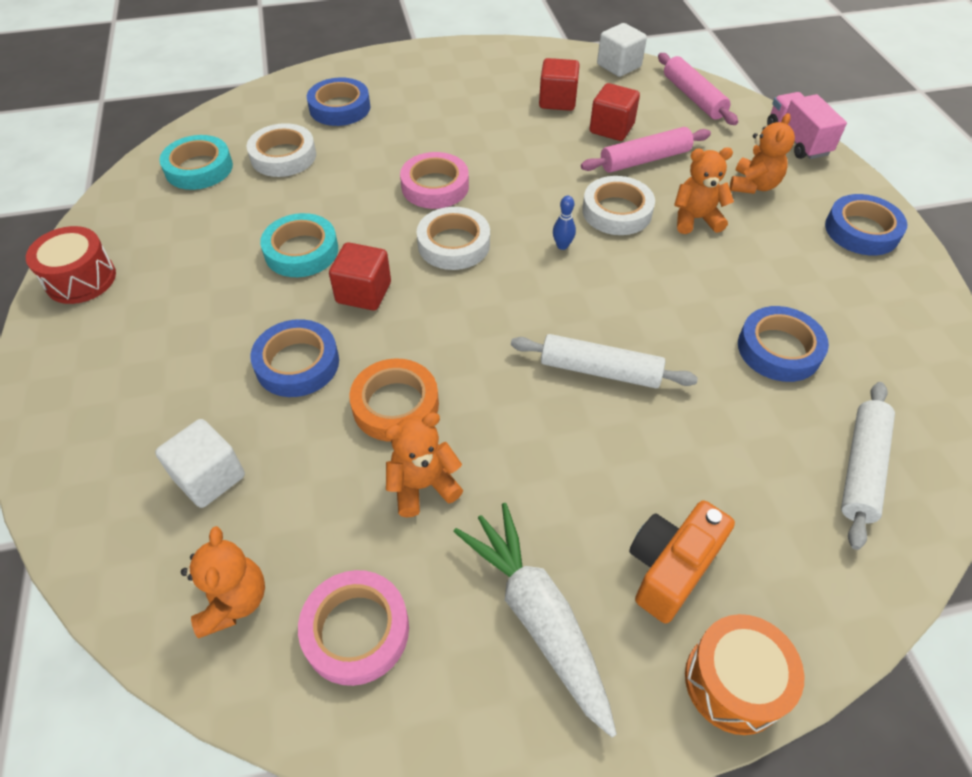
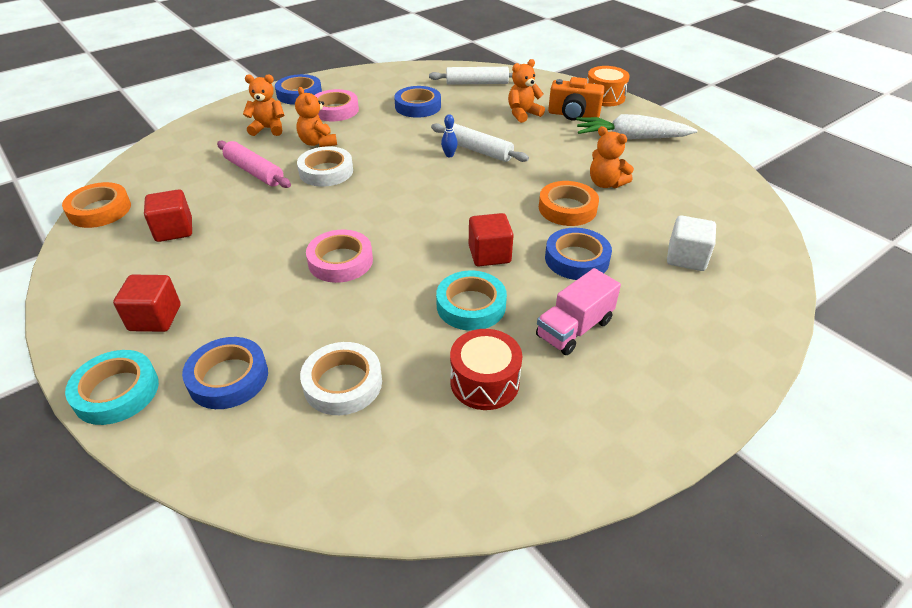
camera: 115 degrees left, 10 degrees down
red drum [26,226,116,304] -> red drum moved to [450,329,522,410]
turquoise tape [159,135,233,190] -> turquoise tape moved to [65,350,159,425]
orange teddy bear [181,526,265,638] -> orange teddy bear moved to [508,59,545,123]
pink tape [298,570,409,686] -> pink tape moved to [315,89,359,121]
white tape [417,207,490,270] -> none
white carrot [453,503,617,737] -> white carrot turned 60 degrees clockwise [576,114,697,139]
white rolling pin [511,334,698,388] -> white rolling pin turned 45 degrees counterclockwise [431,123,529,162]
blue bowling pin [553,196,576,250] -> blue bowling pin moved to [441,114,458,157]
red cube [590,83,640,141] -> red cube moved to [113,275,181,332]
white cube [597,23,647,77] -> orange tape [62,182,131,228]
pink rolling pin [658,53,738,125] -> none
pink truck [767,92,847,159] -> pink truck moved to [536,268,621,355]

